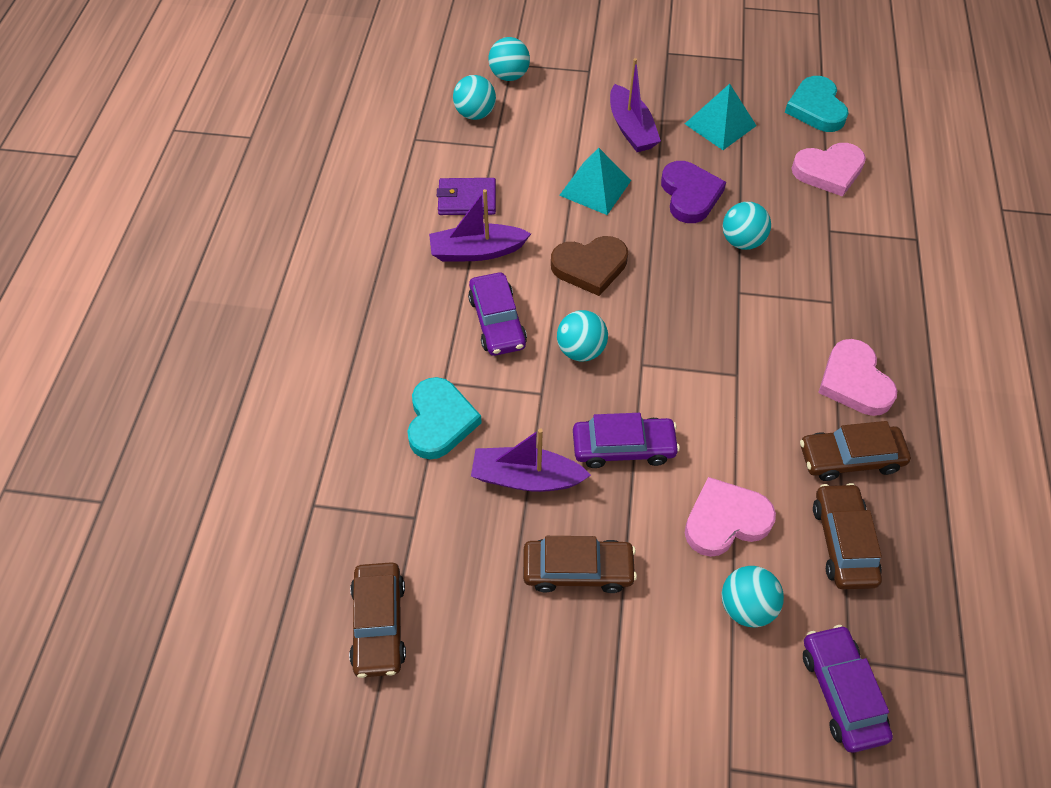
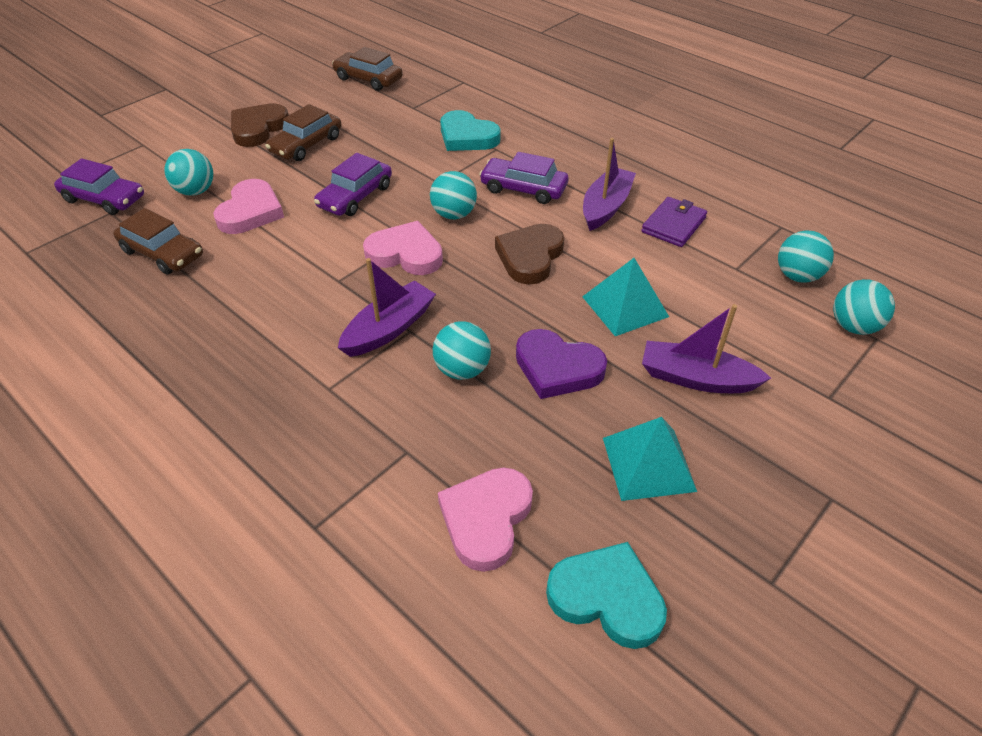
camera: 125 degrees right, 10 degrees down
purple boat [471,428,591,492] -> purple boat moved to [338,258,436,357]
brown car [800,421,911,481] -> none
pink heart [818,339,897,416] -> pink heart moved to [363,221,443,275]
none -> brown heart [231,103,289,147]

